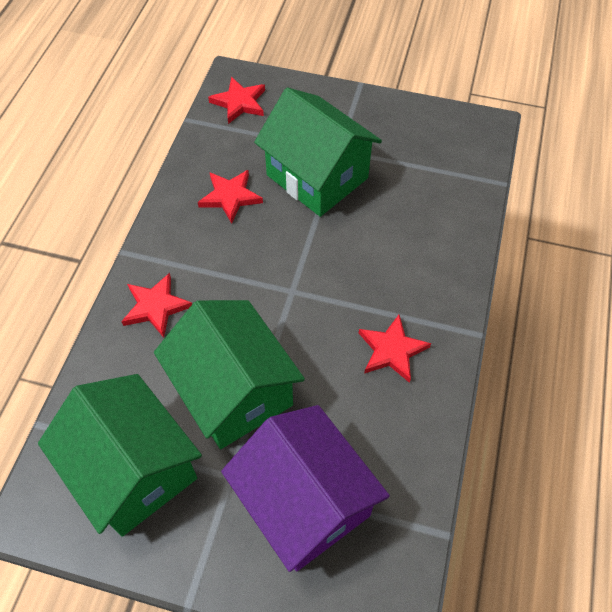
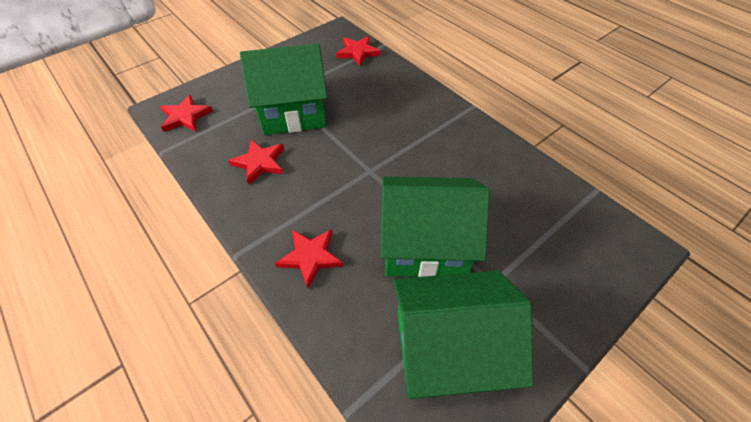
camera: 55 degrees left, 5 degrees down
purple house [221,405,390,572] -> none
red star [359,315,431,383] -> red star moved to [336,36,381,66]

